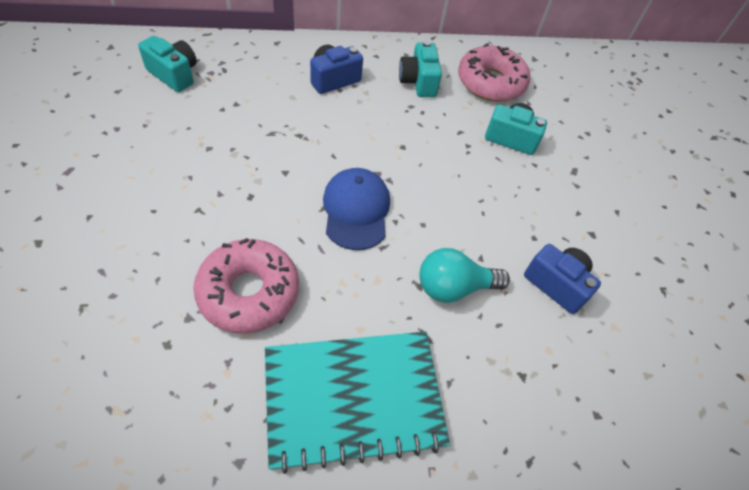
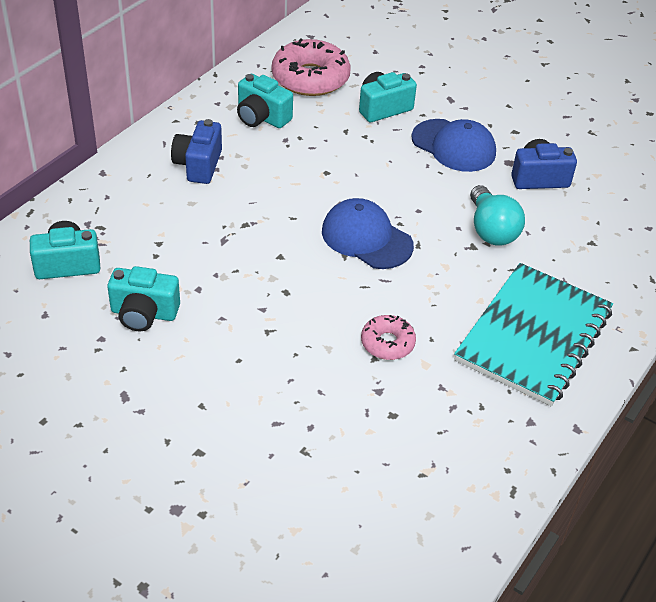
camera: 45 degrees left, 10 degrees down
pink donut [193,238,299,334] -> pink donut [361,315,416,360], size x0.54
turquoise light bulb [419,248,510,303] -> turquoise light bulb turned 45 degrees counterclockwise [470,185,525,246]
none -> turquoise camera [107,266,180,331]
none -> blue cap [412,119,496,172]

